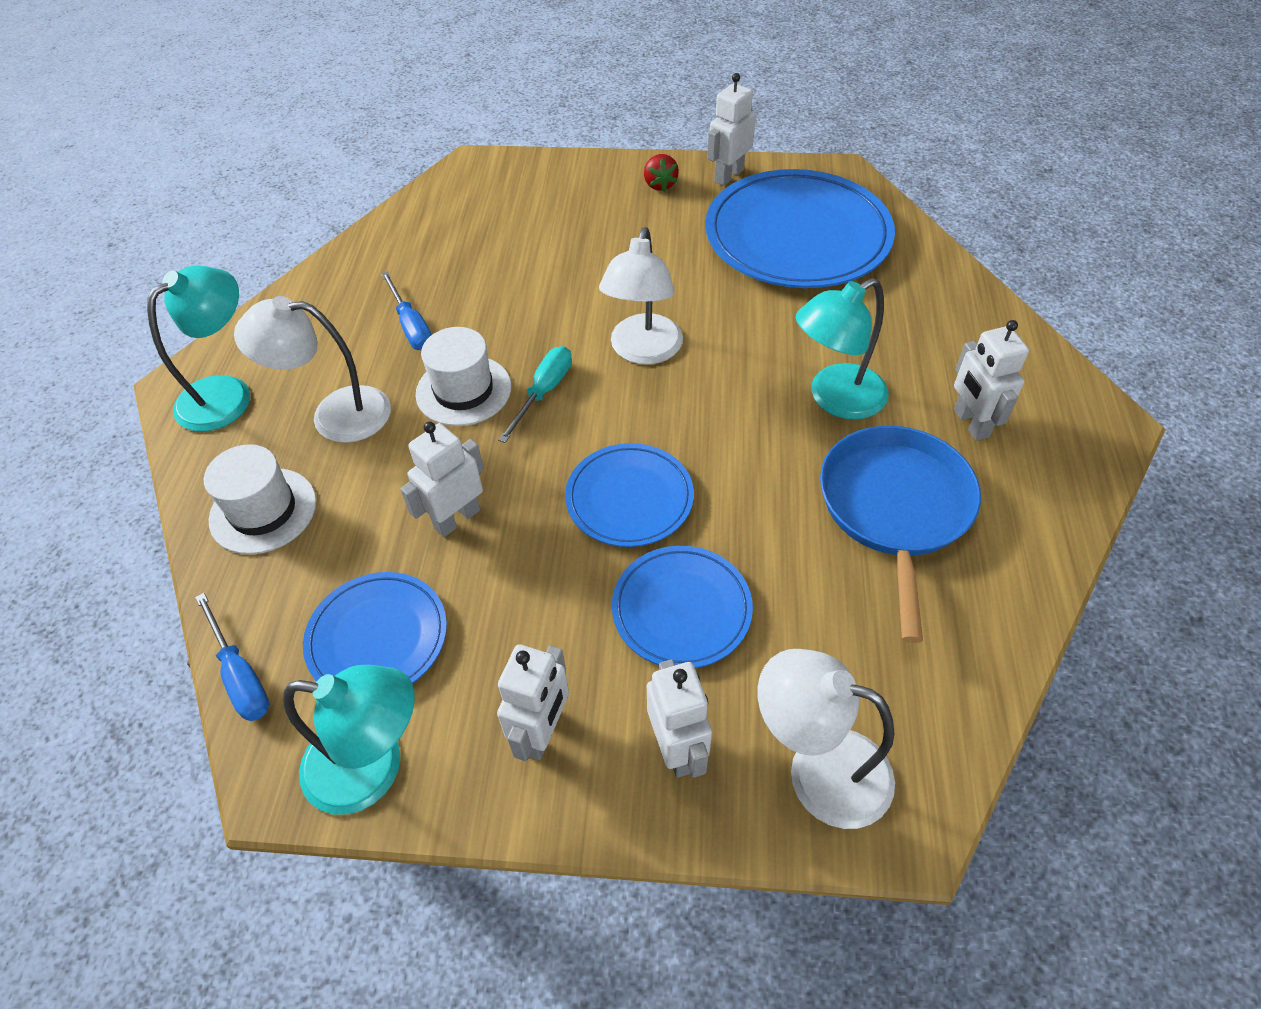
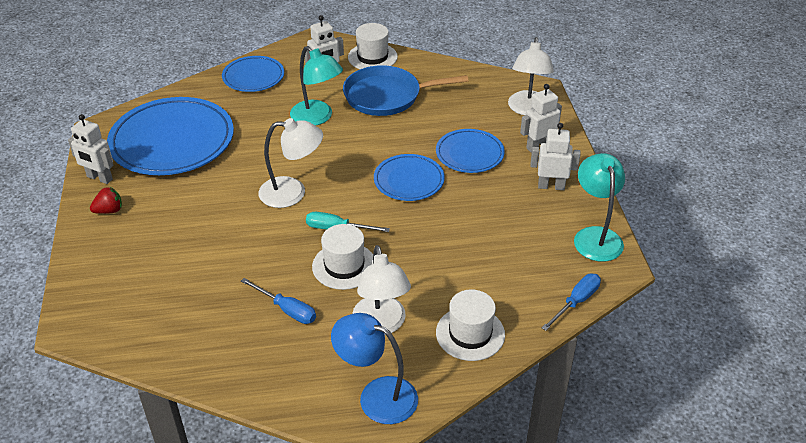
camera: 105 degrees left, 10 degrees down
turquoise lamp [147,266,250,432] -> blue lamp [331,313,418,424]
blue plate [303,572,447,683] -> blue plate moved to [222,56,284,92]
blue screwdriver [381,271,432,350] -> blue screwdriver turned 75 degrees clockwise [241,278,316,324]
white robot [400,422,484,537] -> none
none -> white hat [348,23,398,69]

